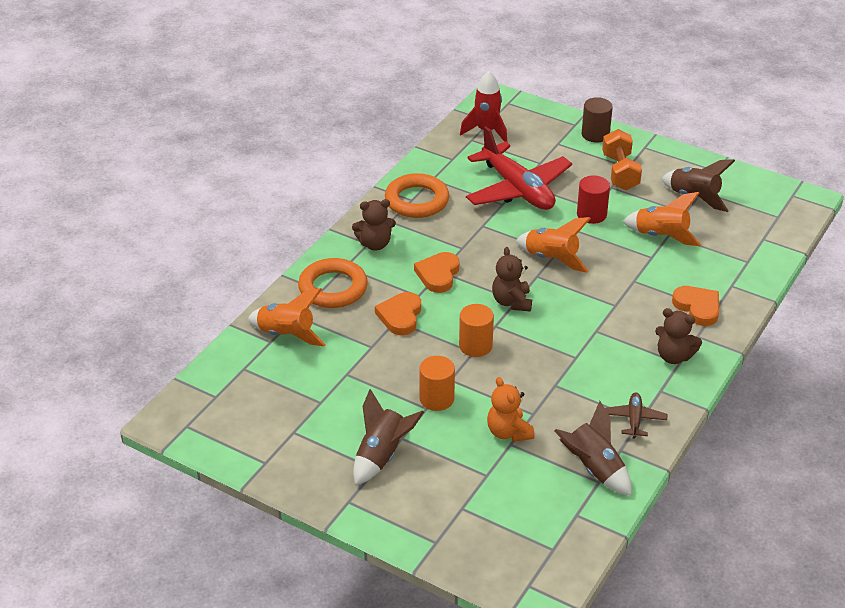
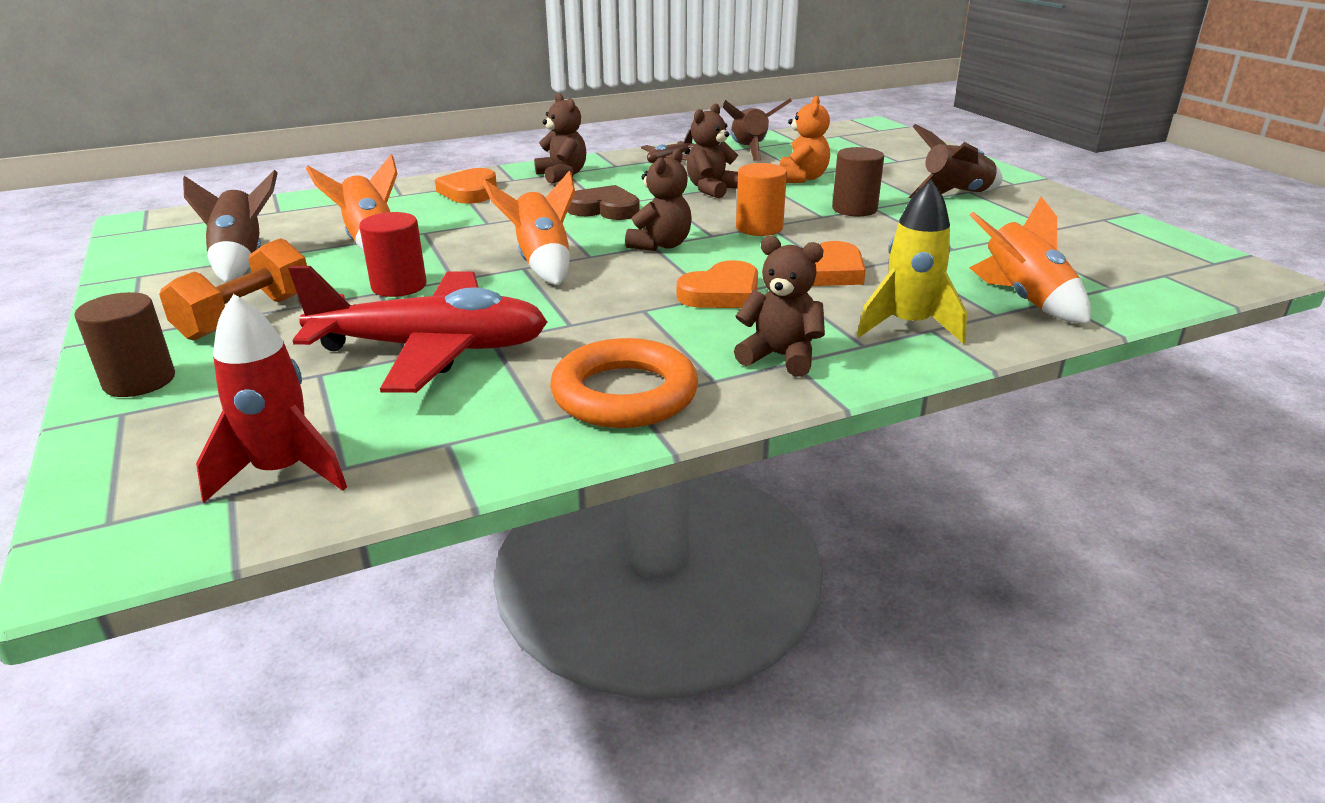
camera: 145 degrees left, 10 degrees down
orange ring [298,258,368,308] -> yellow rocket [857,180,967,344]
orange cylinder [419,356,455,411] -> brown cylinder [832,147,884,216]
red plane [466,126,572,210] -> red plane turned 90 degrees clockwise [288,266,547,393]
none -> brown heart [568,185,640,220]
none -> brown teddy bear [686,103,738,198]

